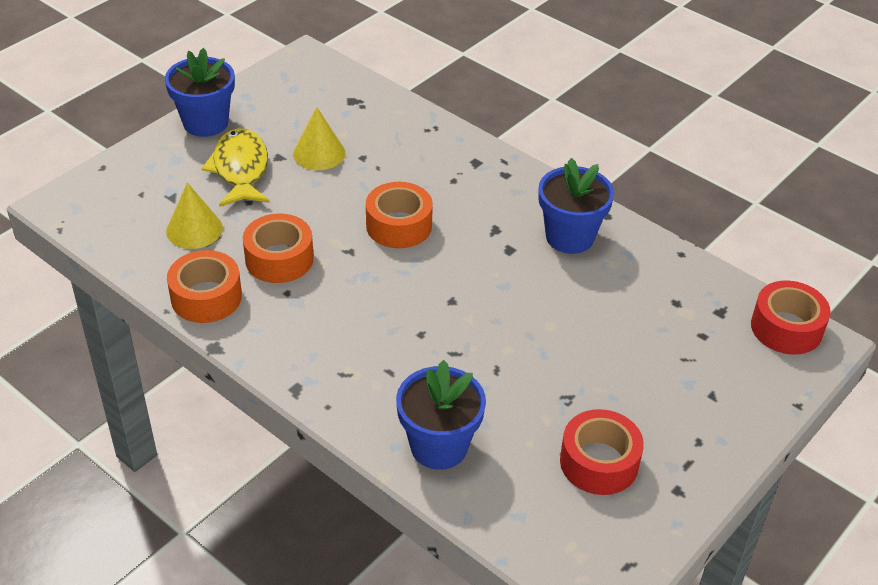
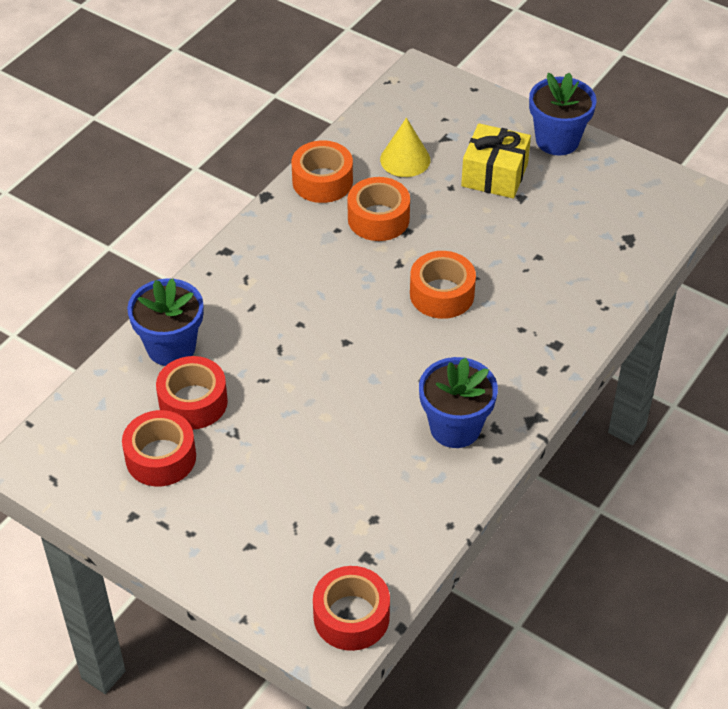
camera: 85 degrees right, 5 degrees up
yellow fish [201,128,269,207] -> yellow gift [461,123,531,199]
yellow cone [293,107,345,170] -> none
none -> red tape [156,356,228,429]

